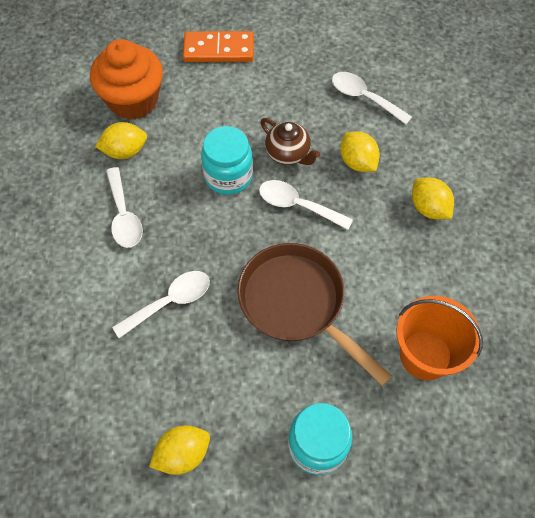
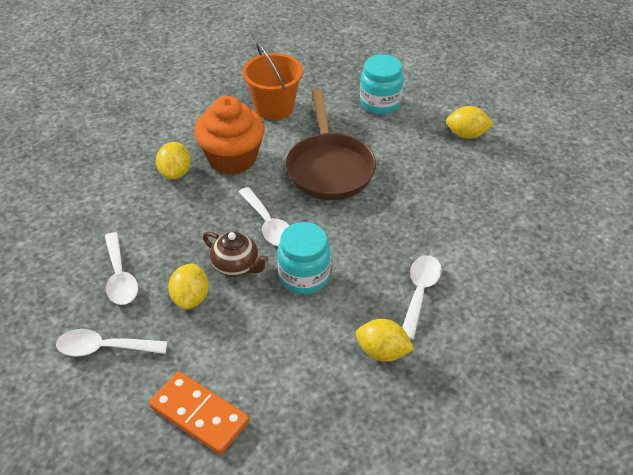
camera: 145 degrees left, 15 degrees down
orange cupcake [90,39,163,120] -> orange cupcake moved to [194,96,265,175]
white spoon [112,271,210,338] -> white spoon moved to [56,329,167,357]
brown teapot [261,118,320,165] -> brown teapot turned 135 degrees clockwise [203,232,268,277]
yellow lemon [340,131,380,172] -> yellow lemon moved to [168,263,209,310]

